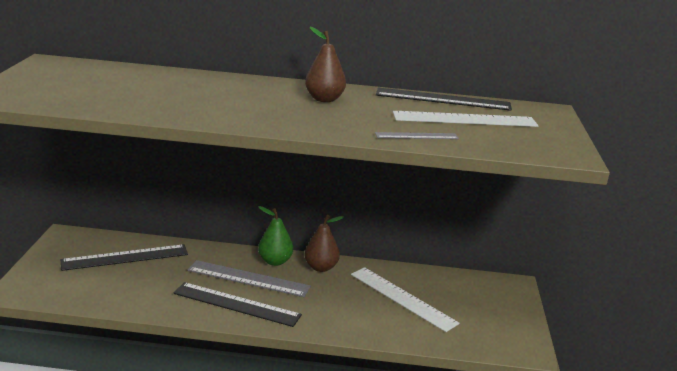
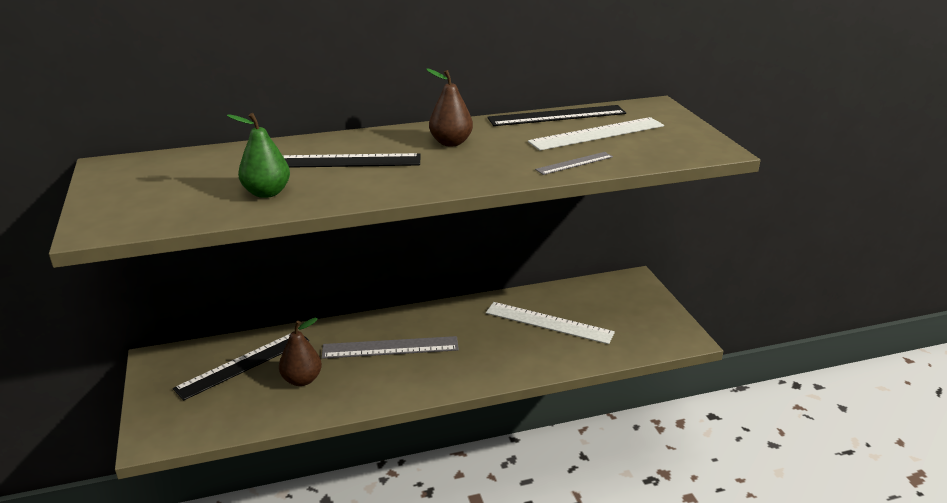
camera: 20 degrees left, 5 degrees up
black ruler [173,282,302,327] -> black ruler moved to [282,153,421,168]
green pear [258,206,293,266] -> green pear moved to [227,113,290,198]
brown pear [304,215,344,272] -> brown pear moved to [279,318,322,386]

